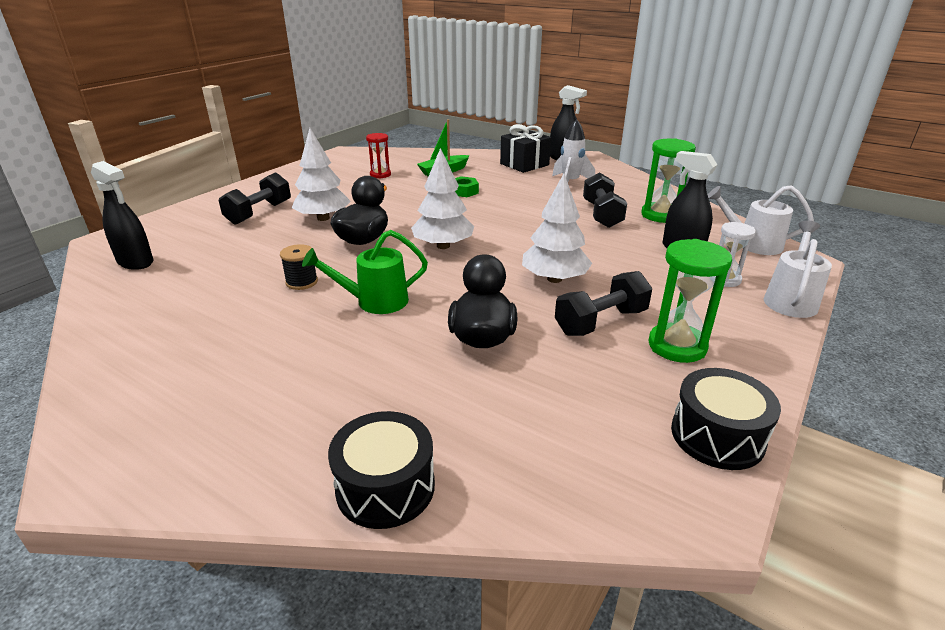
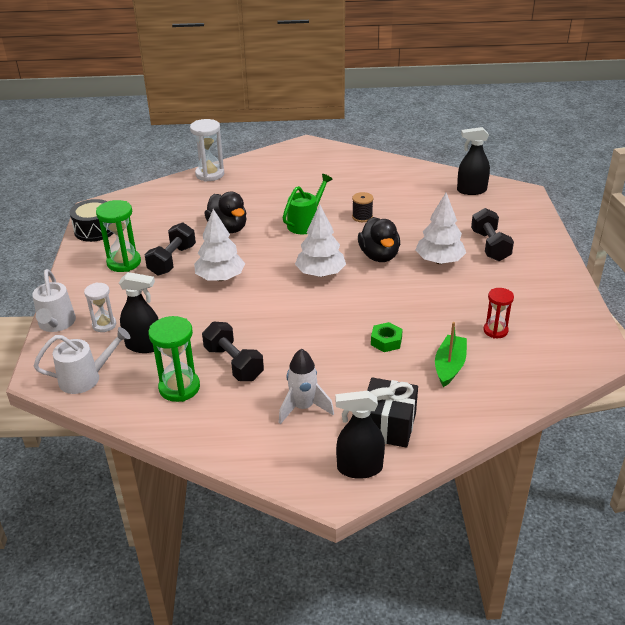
camera: 145 degrees right, 5 degrees up
black drum [328,411,435,529] -> white hourglass [190,119,224,182]

